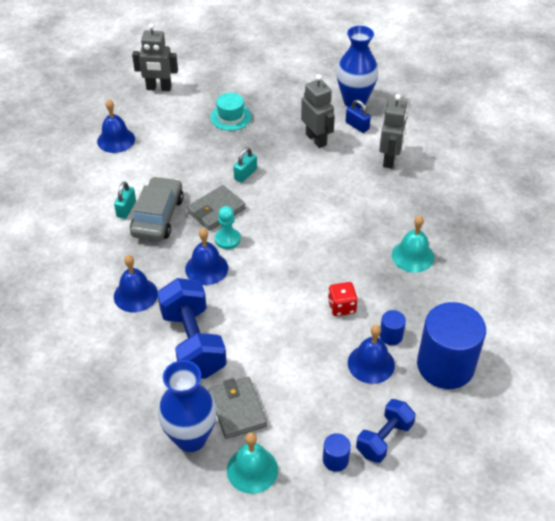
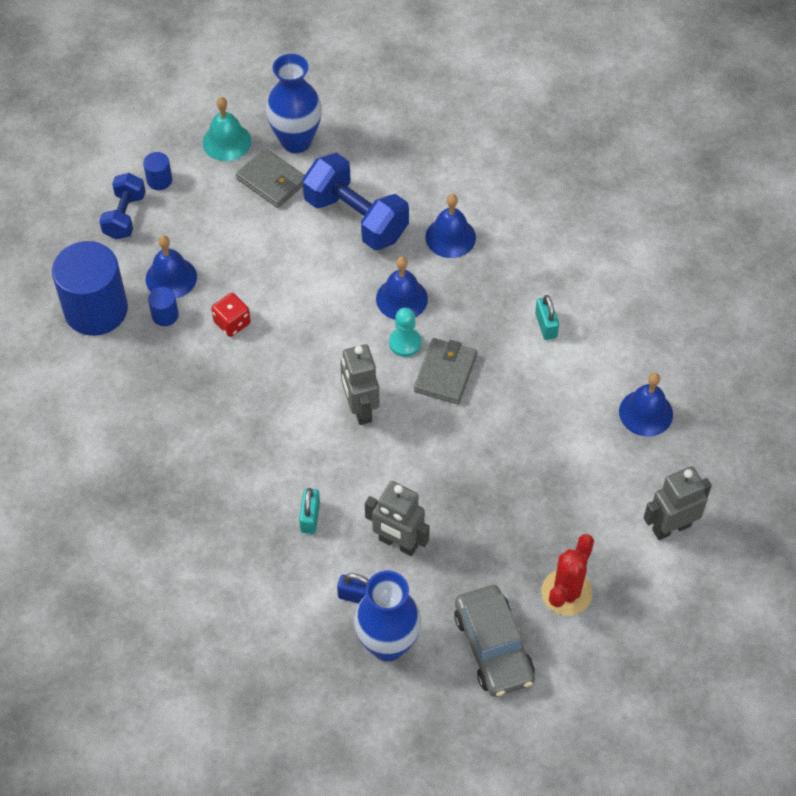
camera: 150 degrees right, 10 degrees up
grey car [130,176,184,241] -> grey car moved to [454,585,535,697]
turquoise hat [210,93,251,131] -> none
turquoise padlock [233,147,257,183] -> turquoise padlock moved to [299,488,320,534]
grey robot [379,94,408,169] -> grey robot moved to [340,344,379,425]
turquoise bell [392,216,434,273] -> none
none -> red cactus [541,534,594,616]

